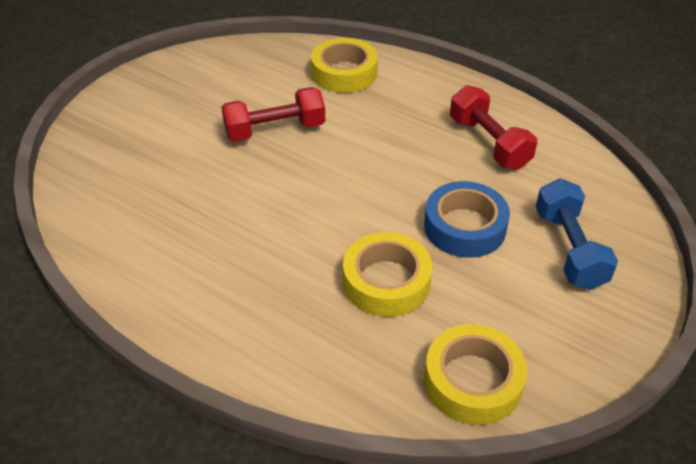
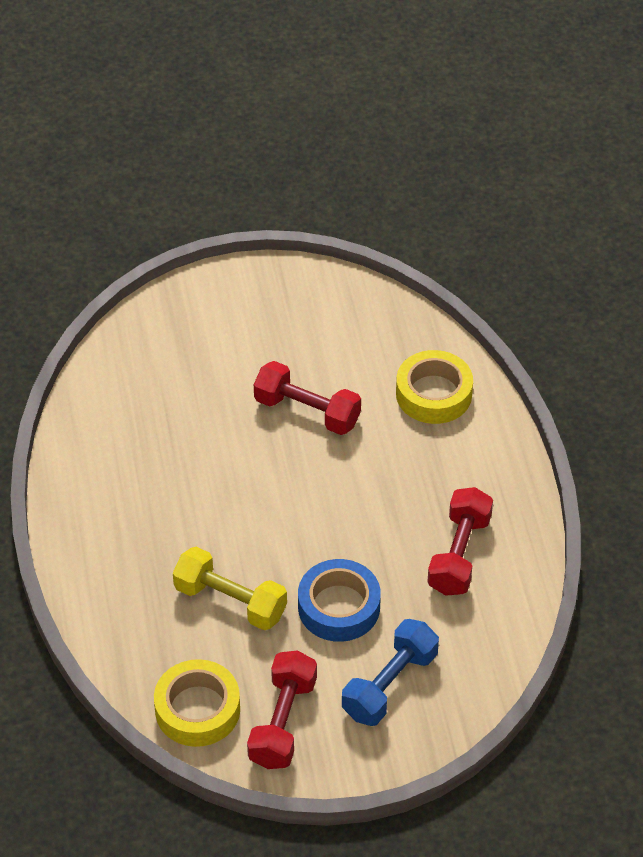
camera: 45 degrees right, 5 degrees up
yellow tape [343,232,432,317] -> yellow dumbbell [173,547,287,630]
none -> red dumbbell [247,650,317,769]

